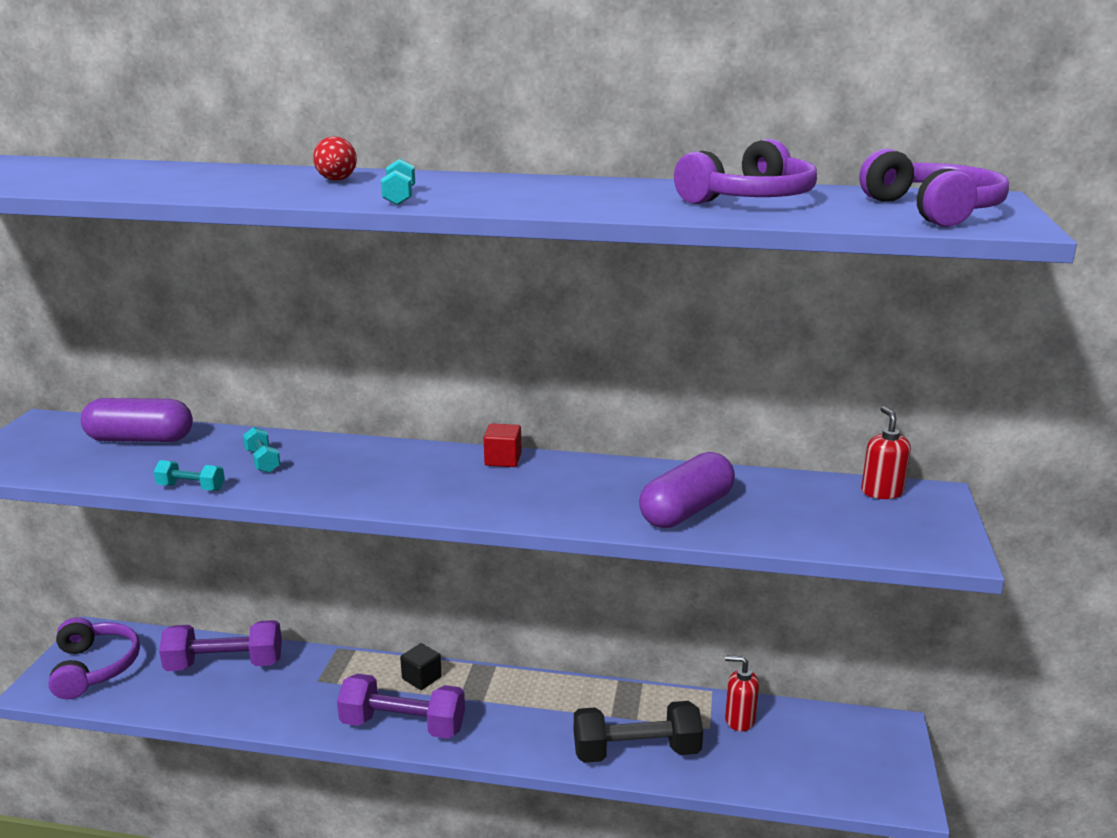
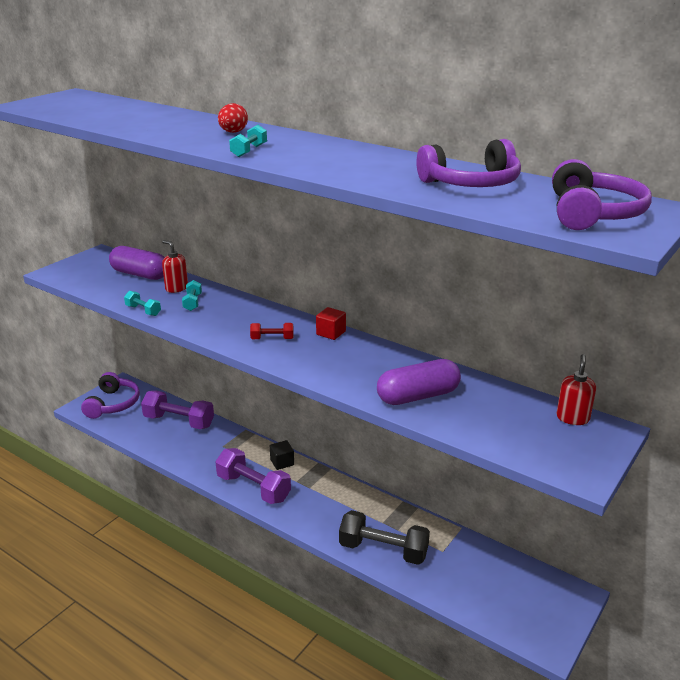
camera: 25 degrees right, 5 degrees up
red soap dispenser [725,655,759,731] -> red soap dispenser moved to [162,240,188,293]
none -> red dumbbell [250,323,294,339]

